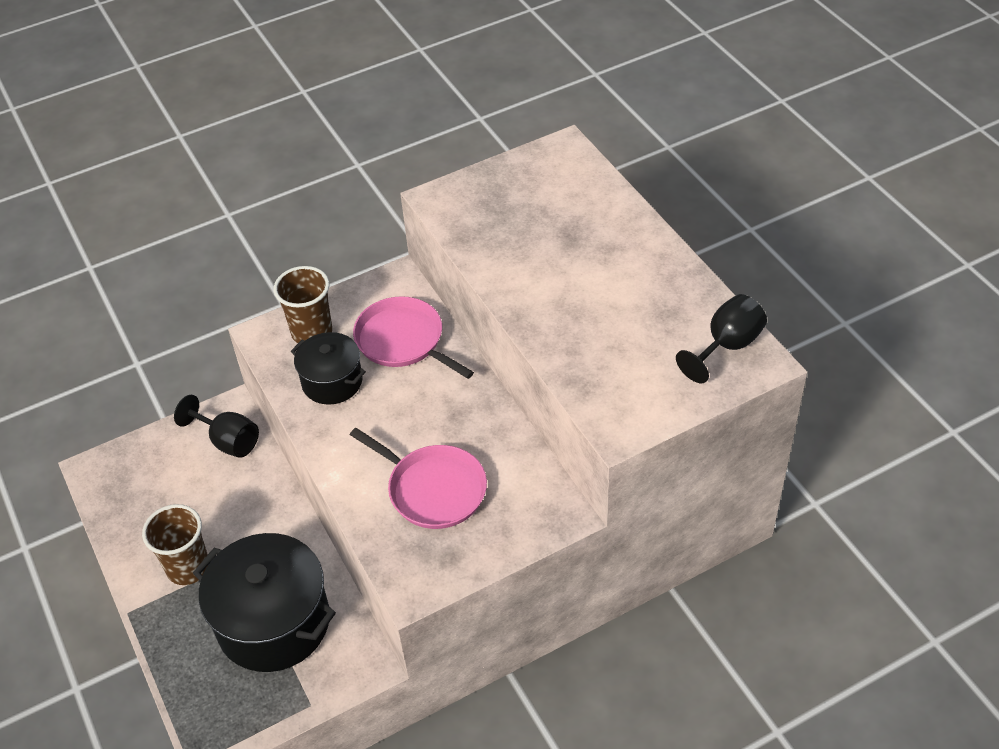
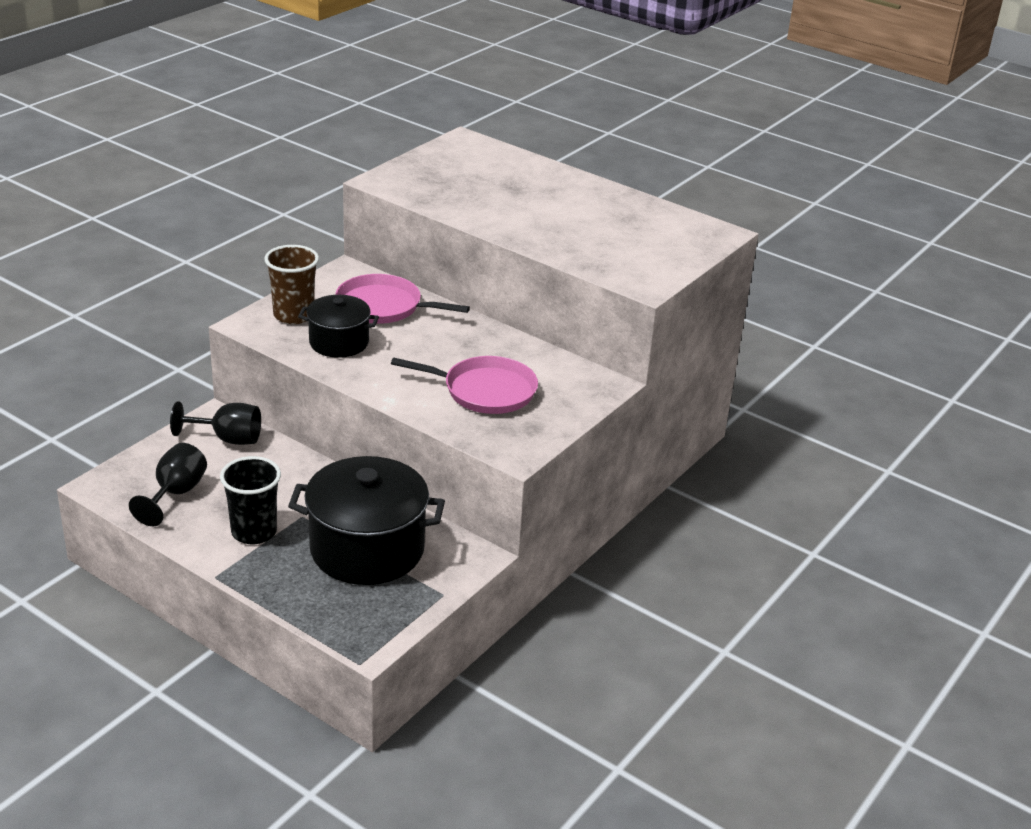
camera: 30 degrees left, 15 degrees down
brown cup [142,504,209,585] -> black cup [220,456,281,544]
black goblet [676,294,767,383] -> black goblet moved to [129,443,207,526]

